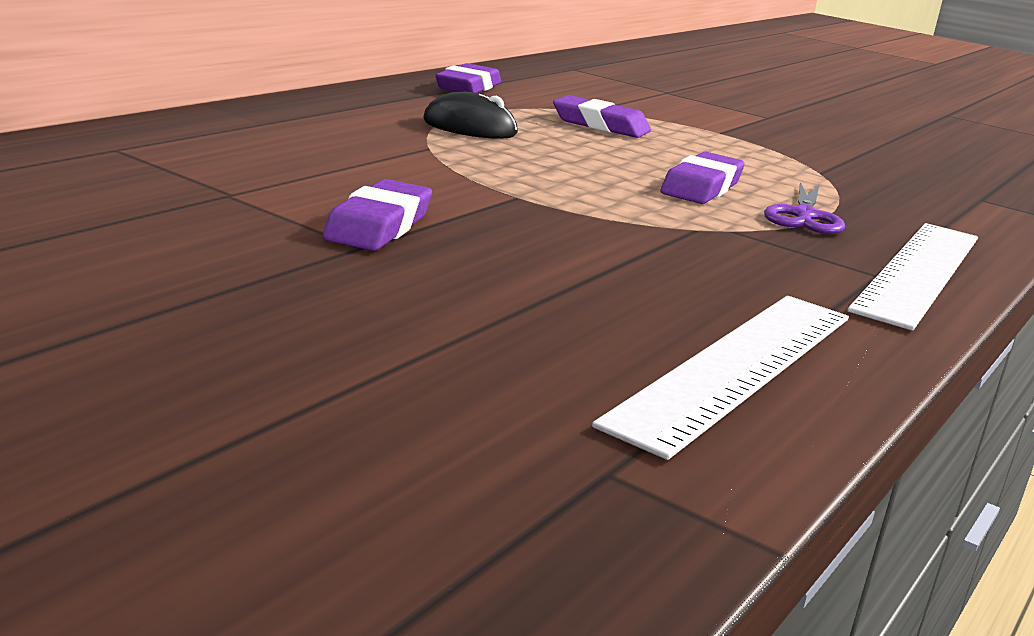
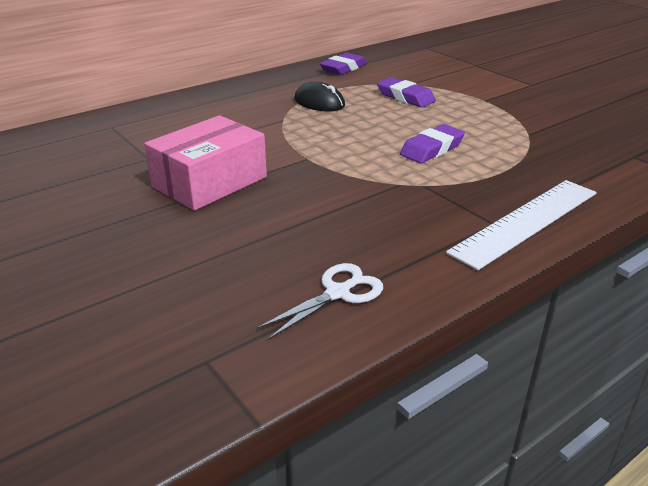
camera: 20 degrees right, 10 degrees up
purple eraser [323,179,432,251] -> pink box [144,115,267,211]
white ruler [592,296,849,460] -> white scissors [256,263,383,340]
purple scissors [764,182,845,234] -> none

